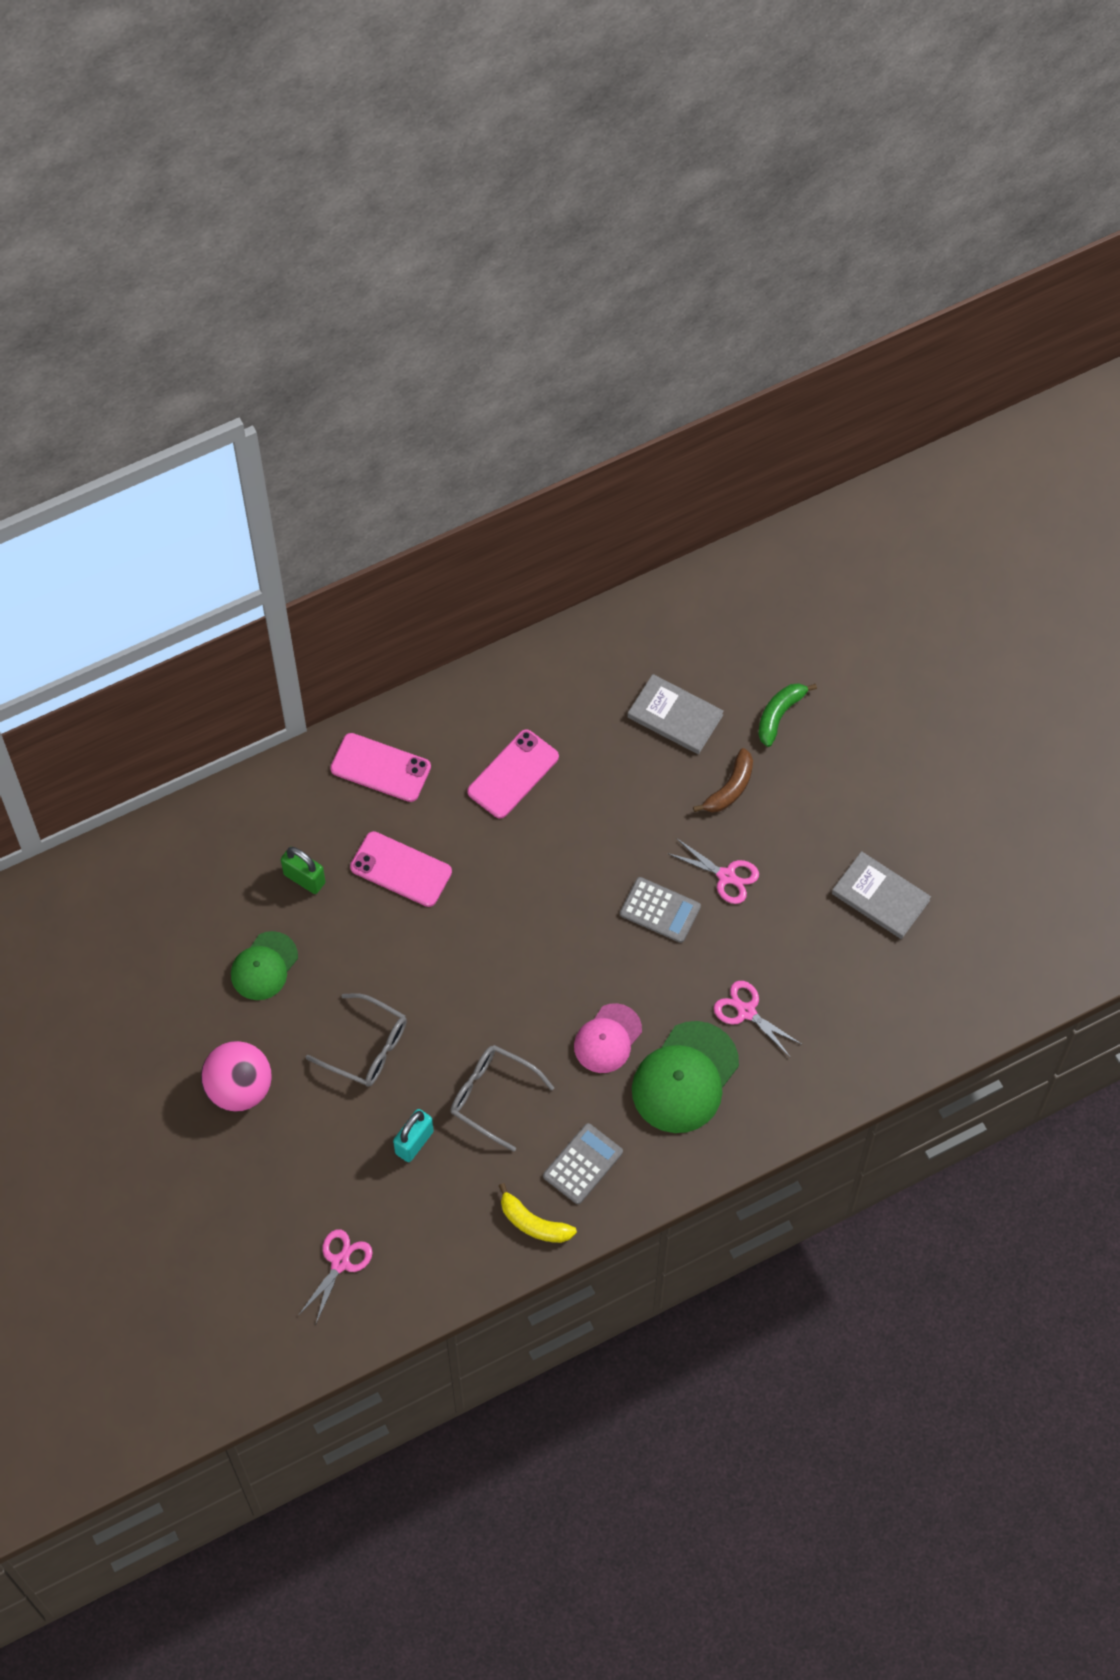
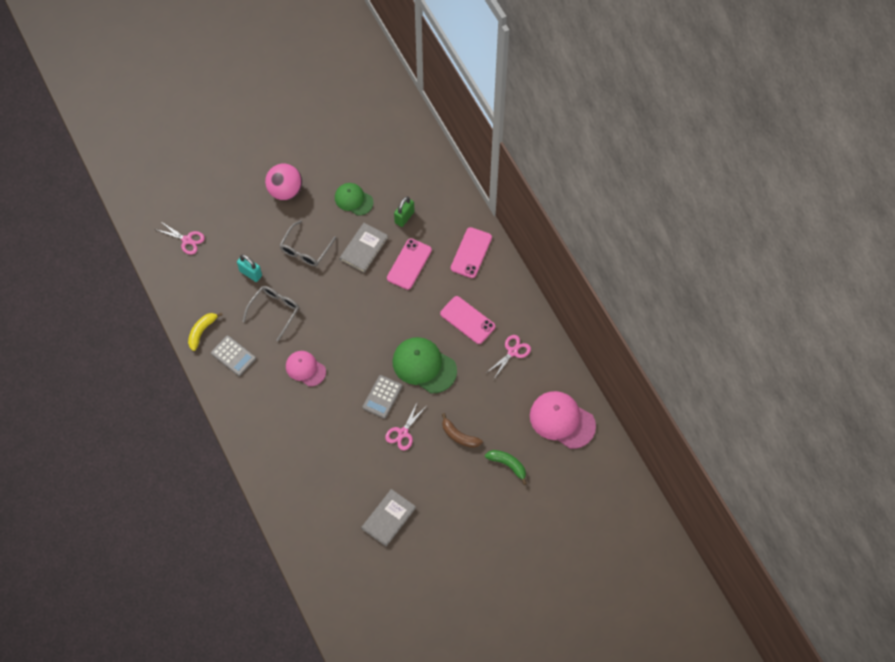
camera: 90 degrees right, 0 degrees up
grey book [628,674,724,754] -> grey book moved to [340,223,388,273]
green cap [632,1021,739,1133] -> green cap moved to [392,337,457,393]
pink scissors [714,981,803,1058] -> pink scissors moved to [486,335,531,379]
none -> pink cap [530,391,596,449]

